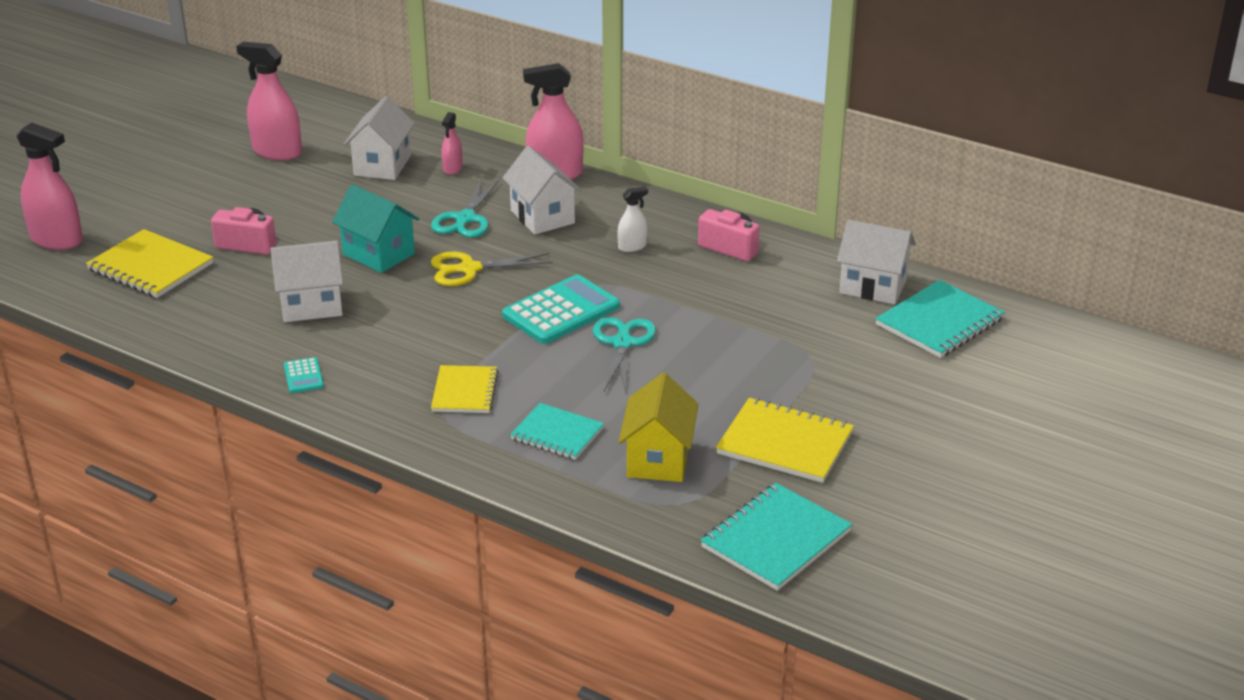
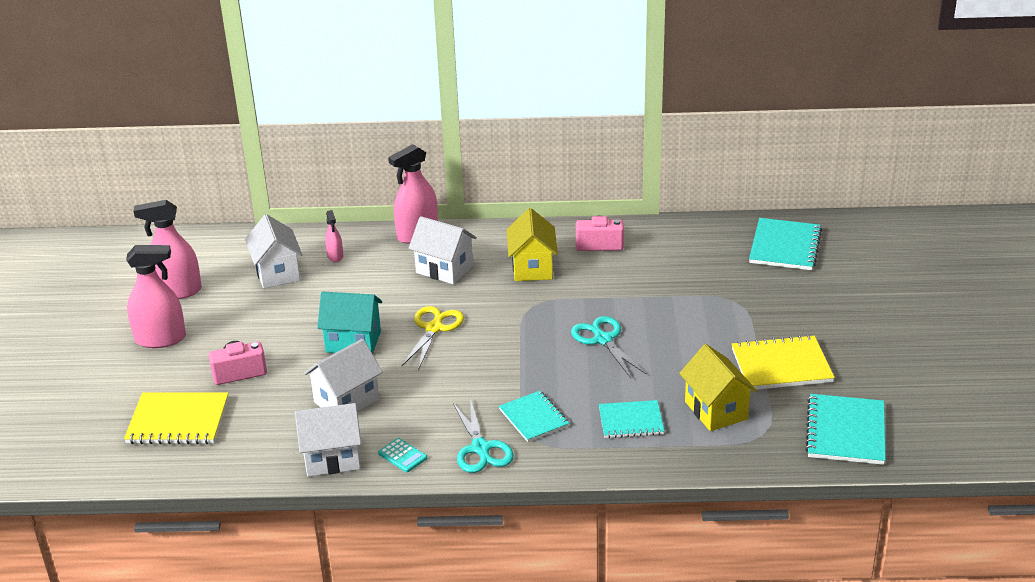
camera: 30 degrees left, 0 degrees up
pink spray bottle [17,122,83,250] -> pink spray bottle moved to [126,245,186,348]
turquoise scissors [431,178,499,238] -> turquoise scissors moved to [453,398,514,473]
yellow scissors [431,252,552,286] -> yellow scissors turned 150 degrees clockwise [402,306,464,370]
yellow notebook [431,365,499,413] -> turquoise notebook [499,391,570,442]
turquoise calculator [502,274,620,344] -> none
white spray bottle [617,187,648,252] -> yellow house [507,208,558,281]
white house [837,219,916,304] -> white house moved to [295,403,361,477]

